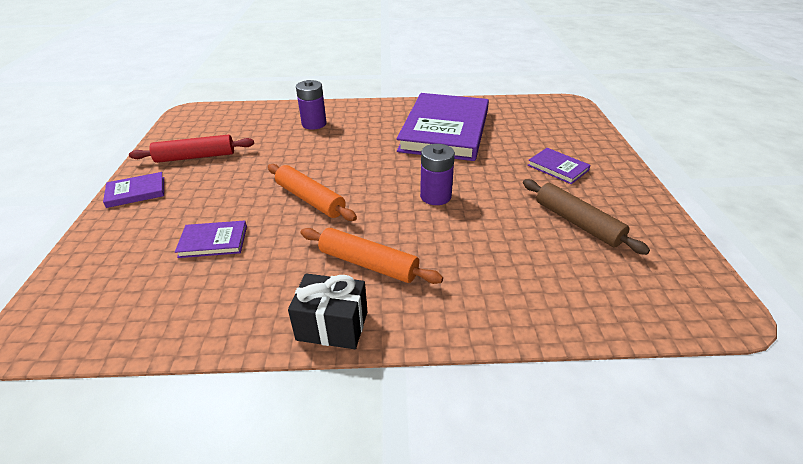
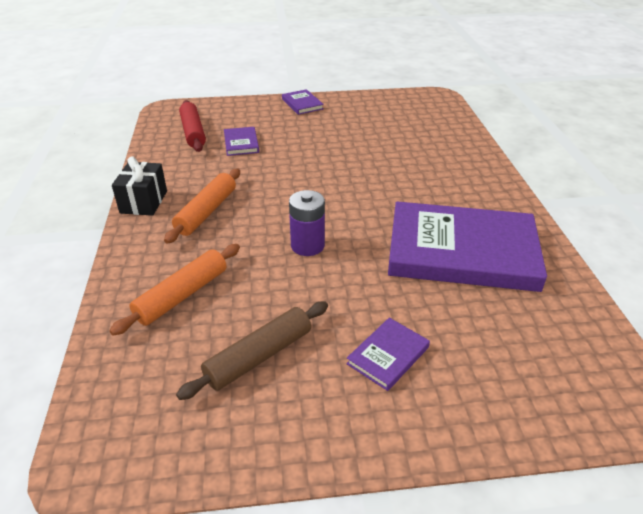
camera: 85 degrees right, 0 degrees up
red rolling pin [129,135,254,163] -> red rolling pin moved to [179,100,206,152]
orange rolling pin [268,164,357,221] -> orange rolling pin moved to [109,244,240,336]
purple battery [296,80,327,130] -> none

